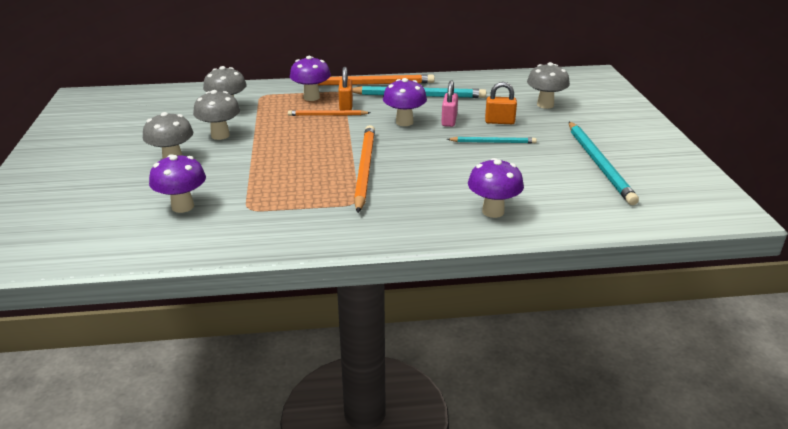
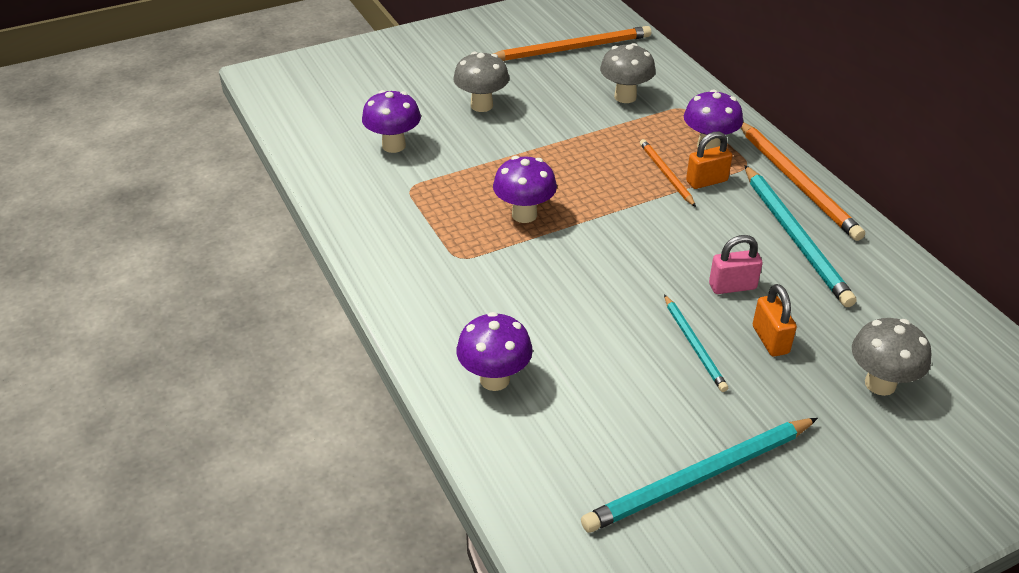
camera: 70 degrees right, 10 degrees up
grey mushroom [193,90,240,140] -> none
orange pencil [354,125,375,213] -> orange pencil moved to [493,26,651,61]
purple mushroom [383,78,427,126] -> purple mushroom moved to [493,156,557,223]

